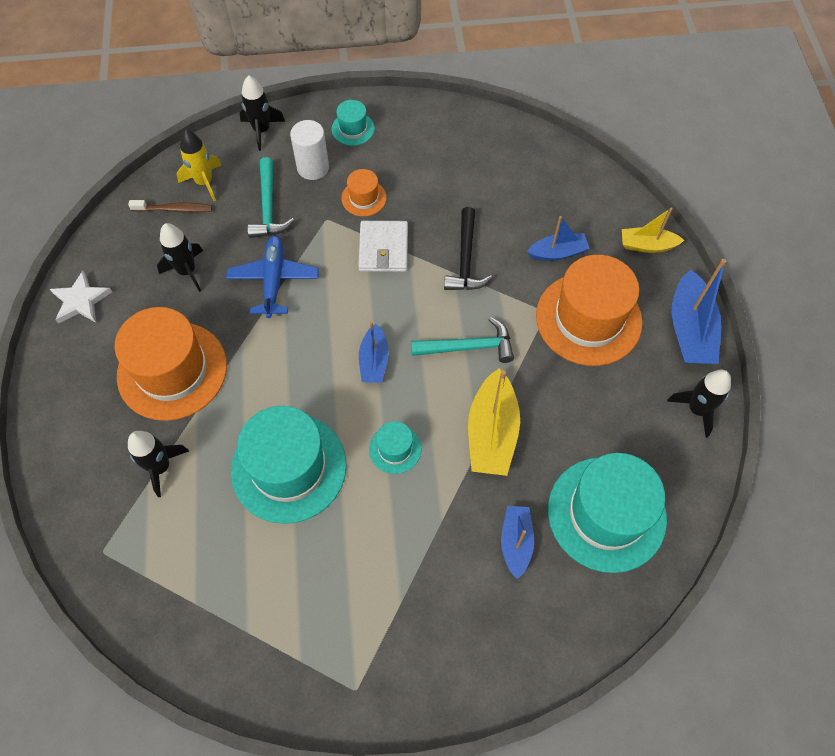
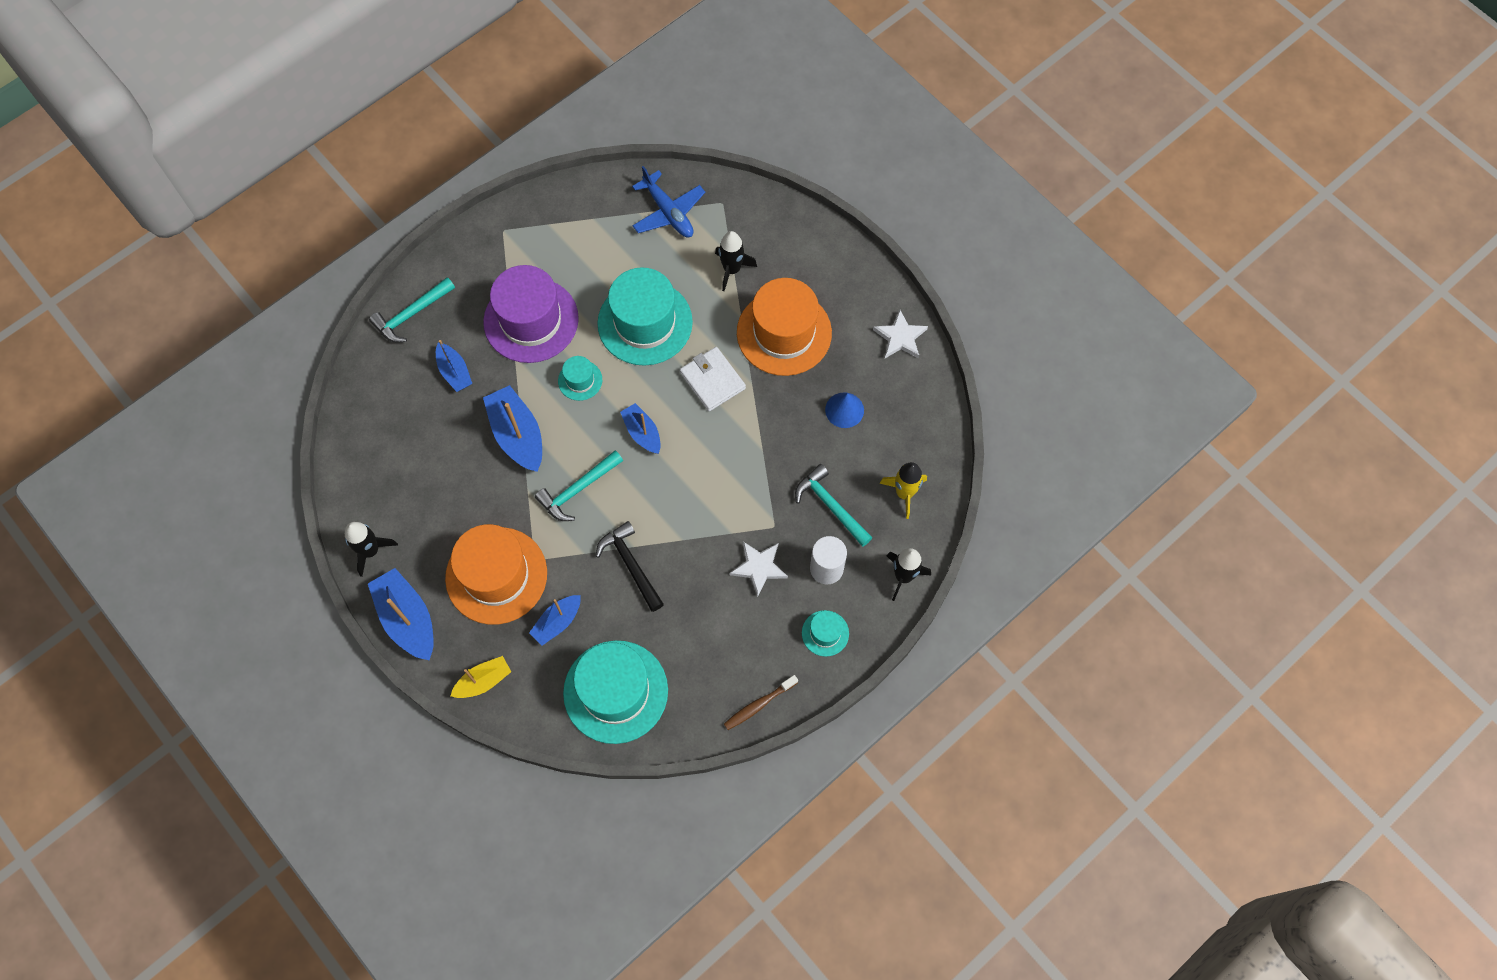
camera: 145 degrees right, 5 degrees up
brown toothbrush [128,200,212,213] -> brown toothbrush moved to [724,675,798,730]
black rocket [157,223,203,292] -> blue cone [825,392,864,428]
blue plane [226,235,319,318] -> blue plane moved to [632,166,705,237]
orange hat [341,169,387,217] -> white star [730,542,788,597]
white wallet [358,221,408,272] -> white wallet moved to [680,347,746,411]
yellow boat [468,368,520,476] -> blue boat [483,385,542,472]
turquoise hat [548,453,667,573] -> turquoise hat moved to [563,640,668,744]
none -> turquoise hammer [369,277,455,342]
none -> purple hat [483,265,579,363]

